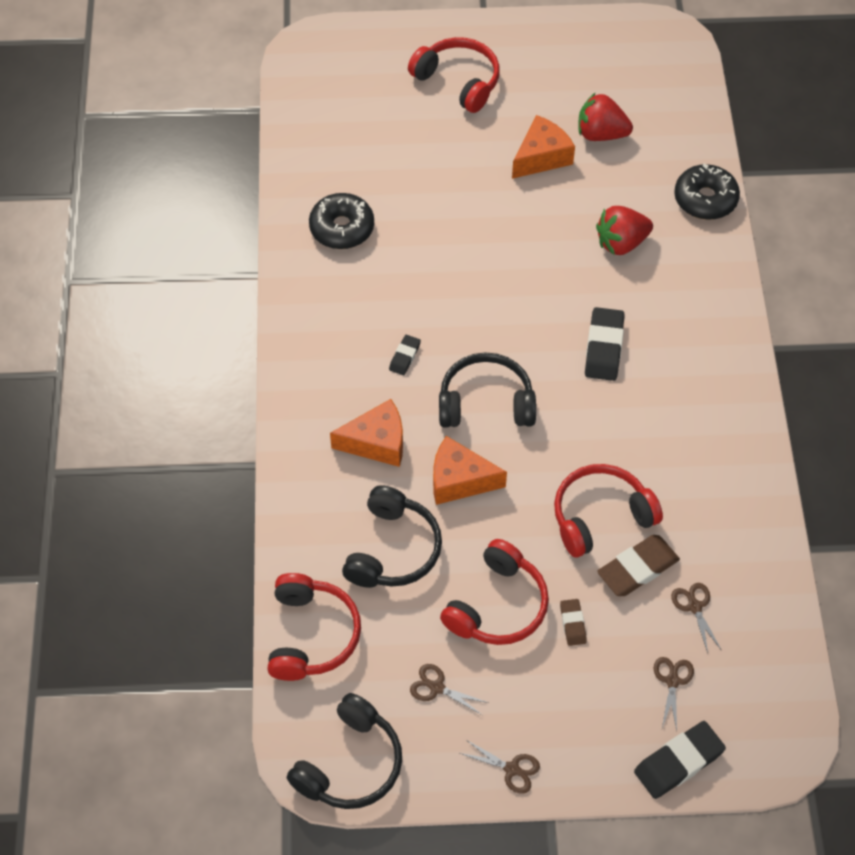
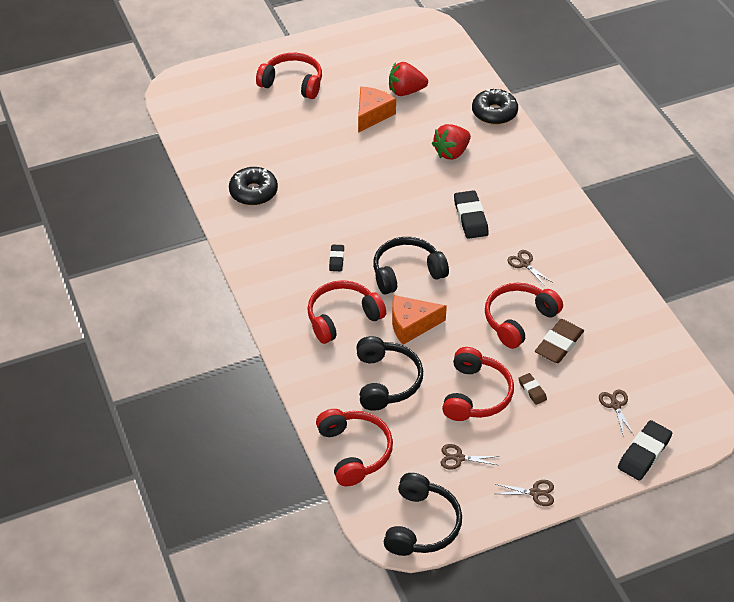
camera: 20 degrees left, 10 degrees down
orange cheese [330,399,403,467] -> red headphones [307,280,386,344]
brown scissors [671,583,722,653] -> brown scissors moved to [507,250,553,286]

